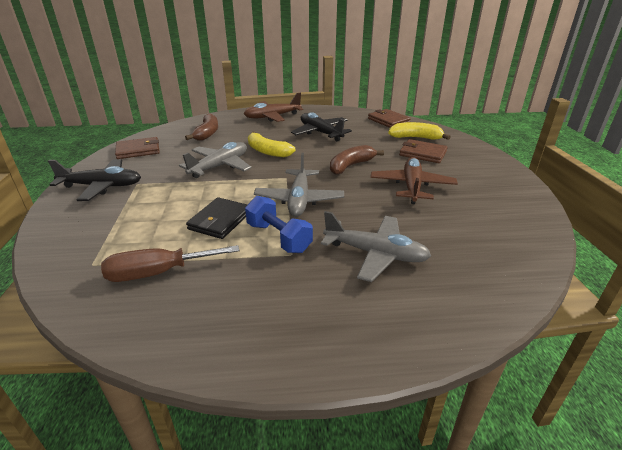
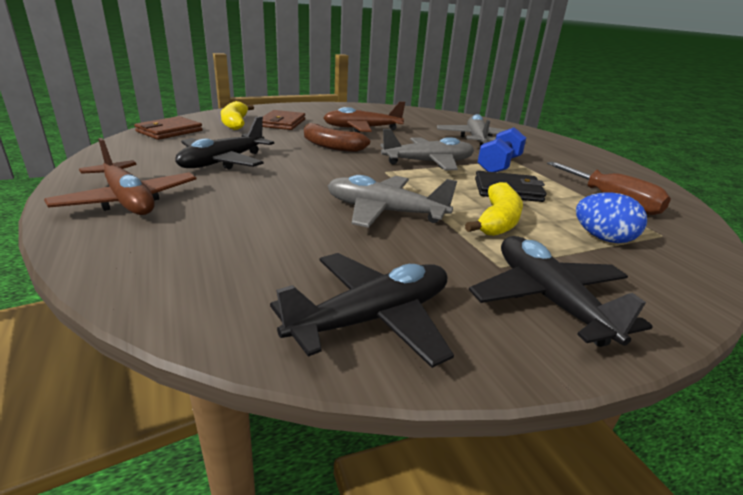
camera: 110 degrees left, 5 degrees down
brown wallet [115,137,160,159] -> black plane [270,253,454,368]
brown banana [185,113,218,141] -> none
yellow banana [248,131,295,157] -> yellow banana moved to [465,182,523,236]
none -> blue egg [576,192,647,243]

